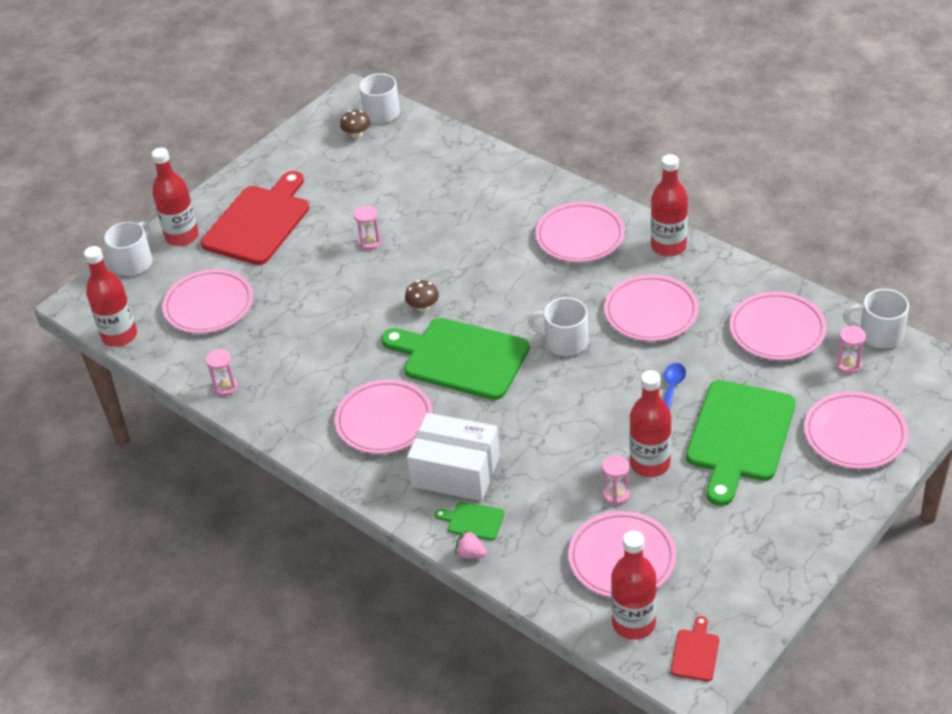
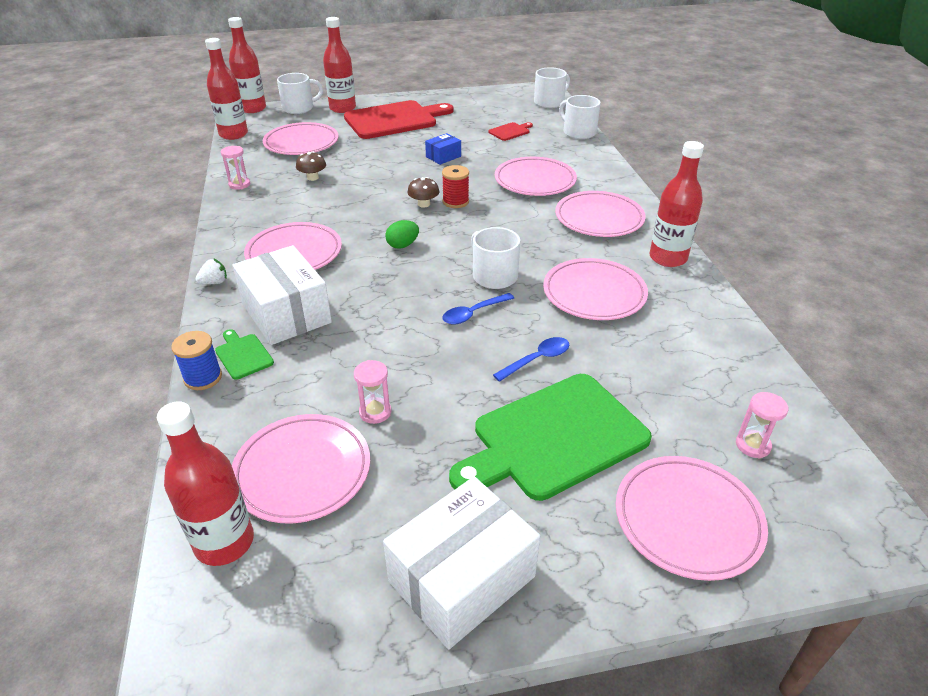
camera: 35 degrees right, 5 degrees down
brown mushroom [340,110,370,138] -> brown mushroom moved to [296,152,326,181]
pink hourglass [354,206,381,250] -> blue box [425,133,461,165]
green cutting board [381,318,530,400] -> green egg [385,220,419,249]
pink strawberry [455,530,487,558] -> blue spool [171,331,222,390]
red bottle [629,370,671,477] -> red bottle moved to [228,17,266,113]
red cutting board [671,616,719,681] -> red cutting board moved to [488,122,533,141]
pink plate [730,292,827,360] -> pink plate moved to [495,157,577,196]
white mug [843,289,909,348] -> white mug moved to [559,95,600,139]
none -> white strawberry [195,259,227,284]
none -> white box [383,477,540,649]
none -> red spool [442,165,469,208]
none -> blue spoon [442,293,514,324]

